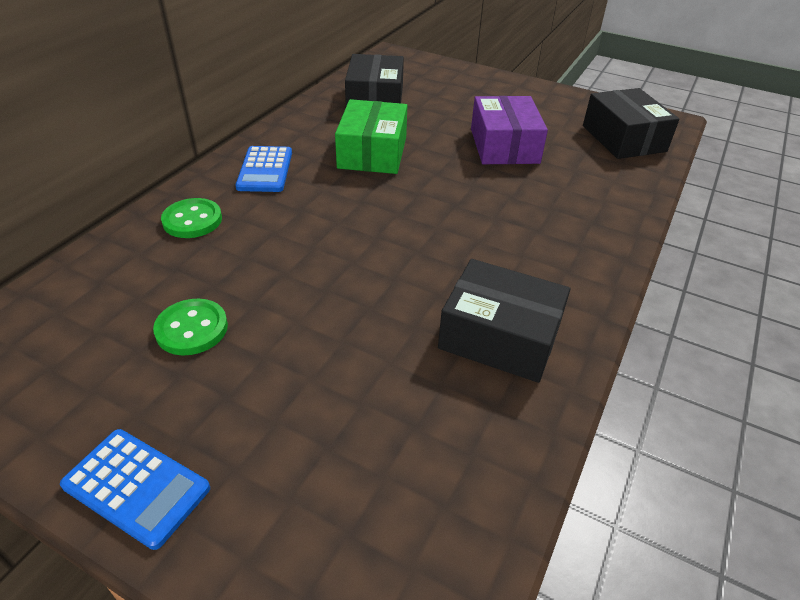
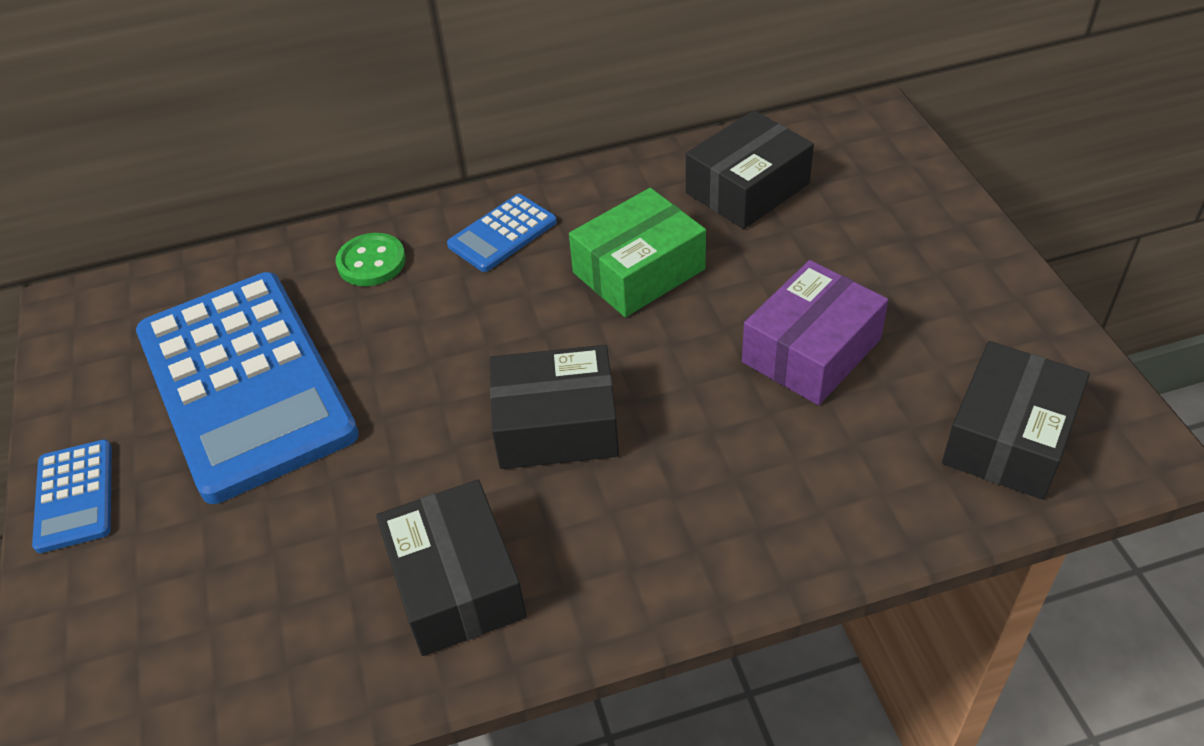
camera: 50 degrees right, 5 degrees up
green button [153,298,228,356] -> blue calculator [136,272,359,504]
none -> black box [490,345,619,469]

